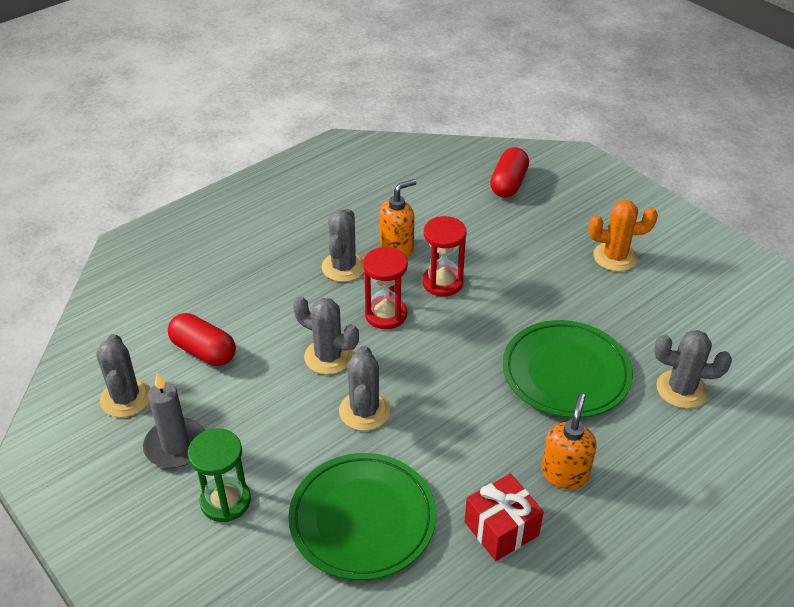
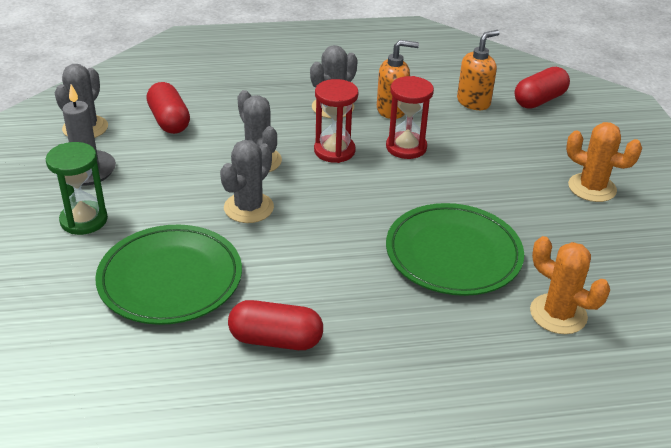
camera: 30 degrees right, 5 degrees down
red gift [465,474,544,561] -> red capsule [228,300,323,350]
orange soap dispenser [541,393,597,489] -> orange soap dispenser moved to [457,30,500,110]
grey cactus [654,330,732,408] -> orange cactus [530,236,610,334]

